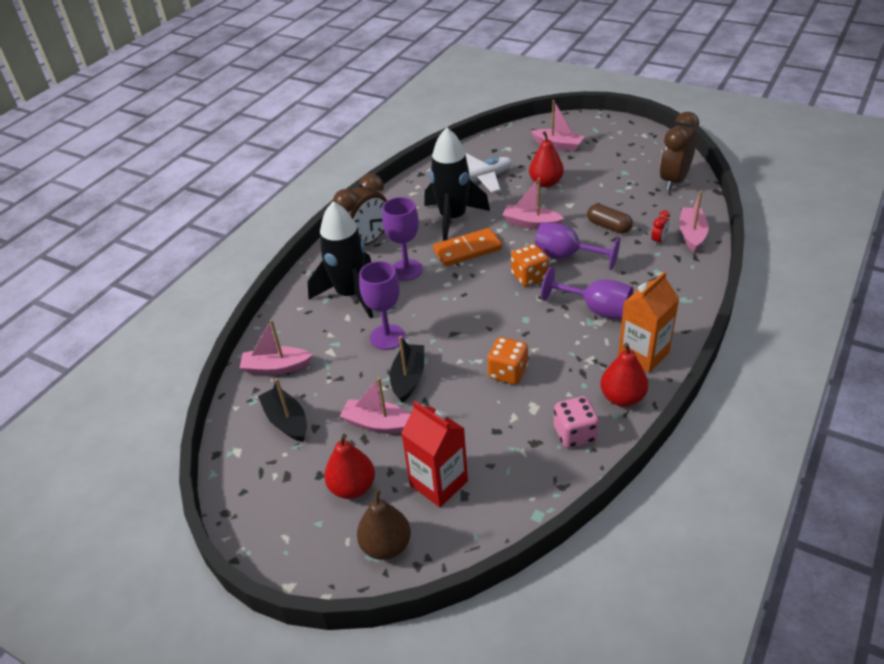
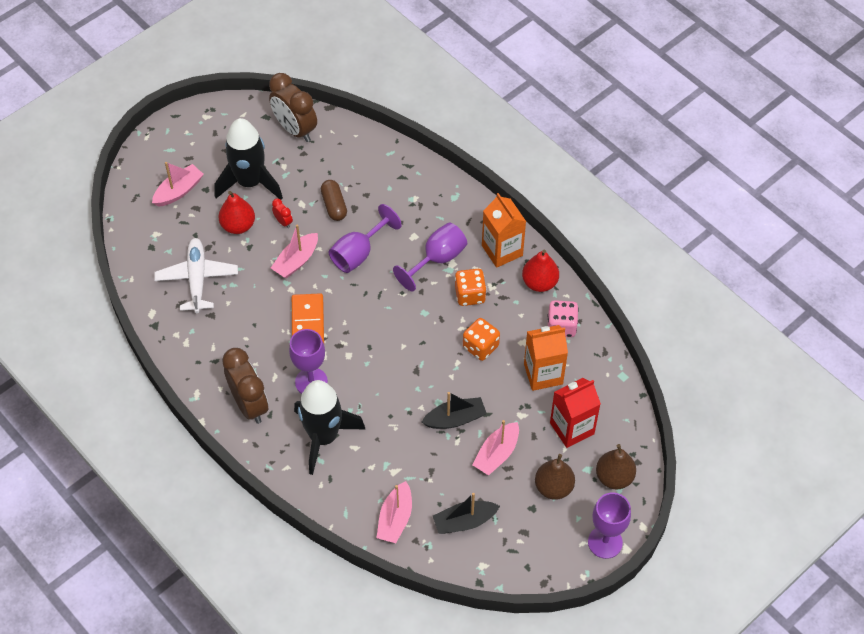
camera: 75 degrees left, 15 degrees up
red pear [324,434,375,499] -> brown pear [535,454,575,500]
purple goblet [359,261,405,350] -> purple goblet moved to [588,493,631,559]
black boat [390,336,424,403] -> black boat turned 135 degrees clockwise [422,392,487,429]
black rocket [424,128,490,241] -> black rocket moved to [215,118,283,200]
orange dice [511,244,549,287] -> orange dice moved to [455,269,487,306]
brown capsule [587,204,633,234] -> brown capsule turned 75 degrees counterclockwise [321,180,347,221]
red clock [651,210,670,246] -> red clock moved to [272,199,293,228]
pink boat [679,191,709,252] -> none
none -> orange carton [524,325,568,391]

